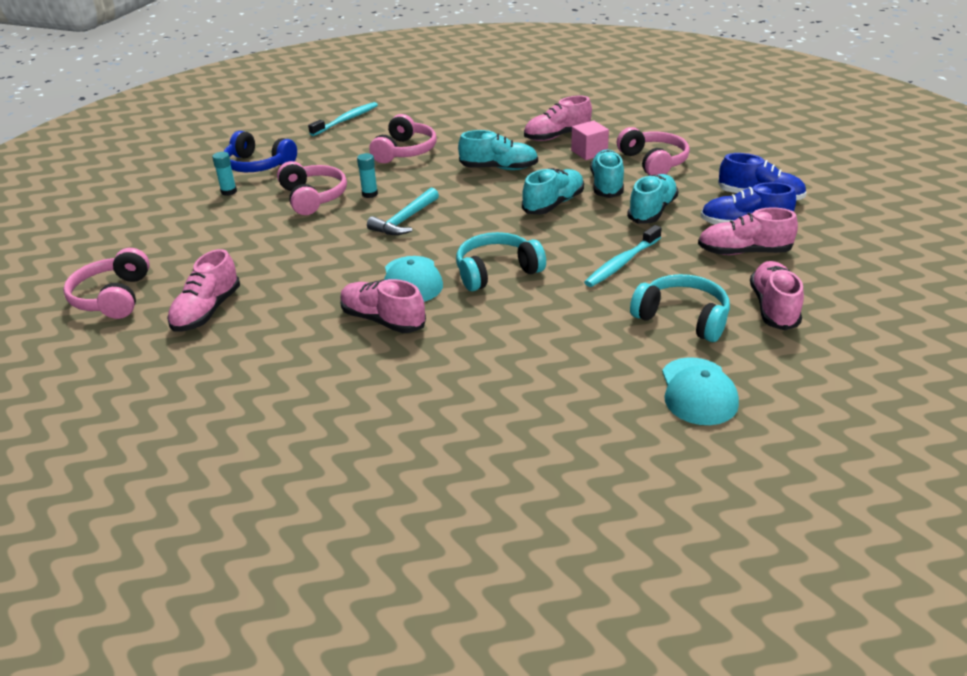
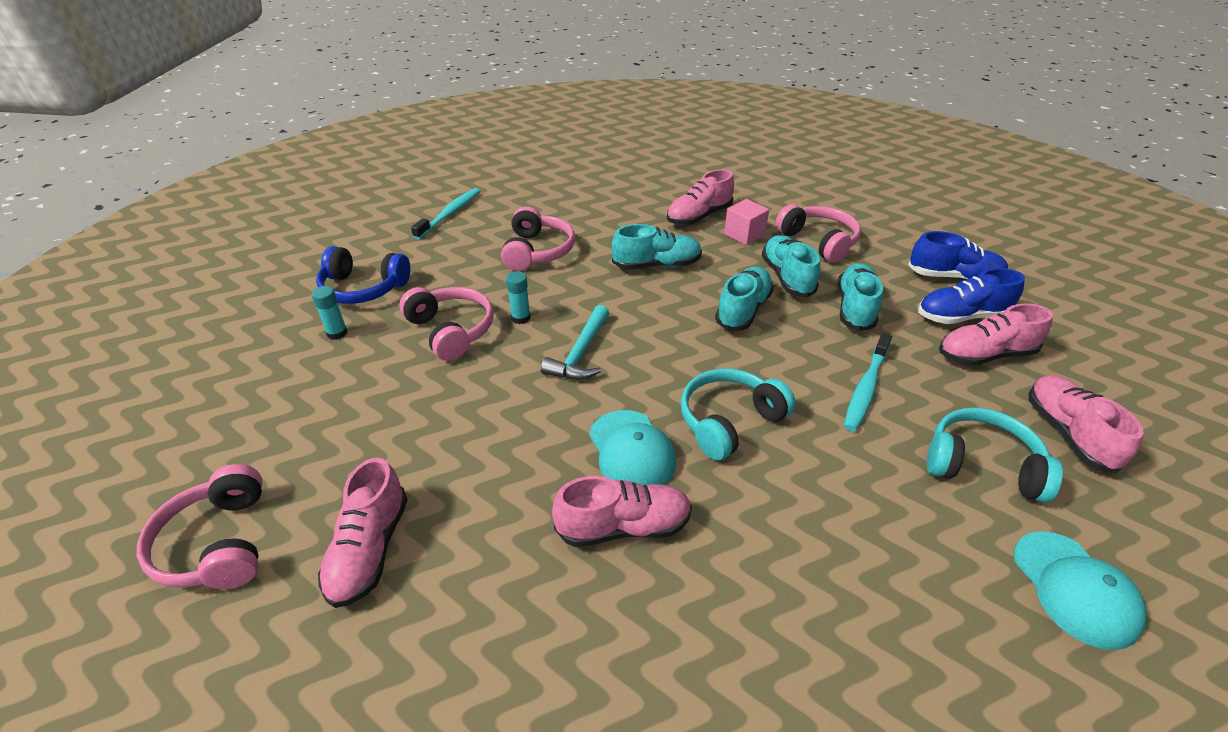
camera: 15 degrees left, 5 degrees up
pink shoe [340,279,426,333] -> pink shoe turned 150 degrees clockwise [552,476,692,547]

